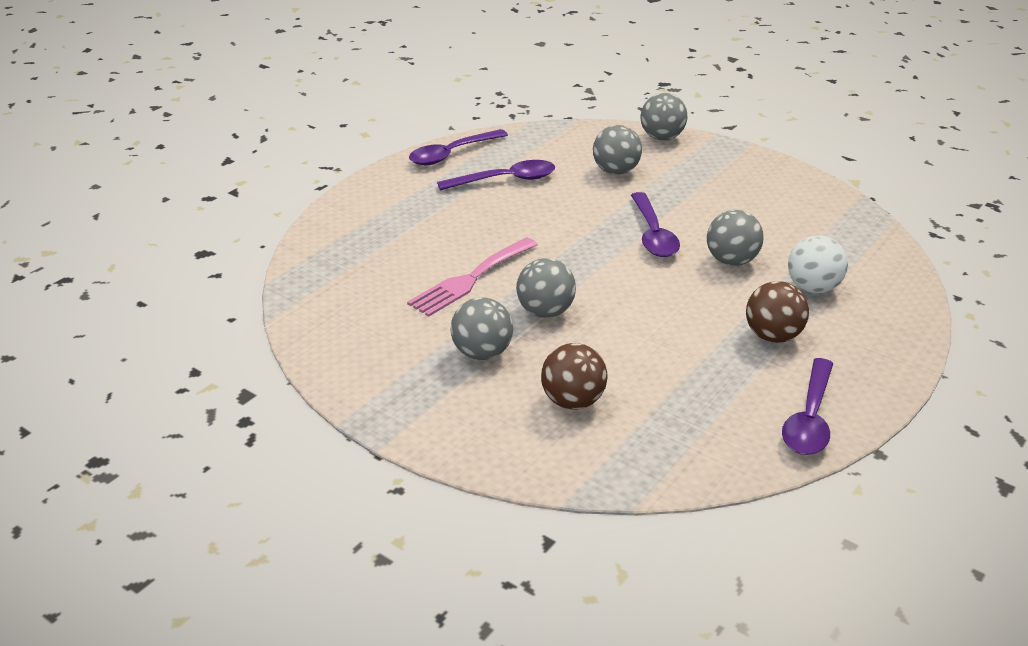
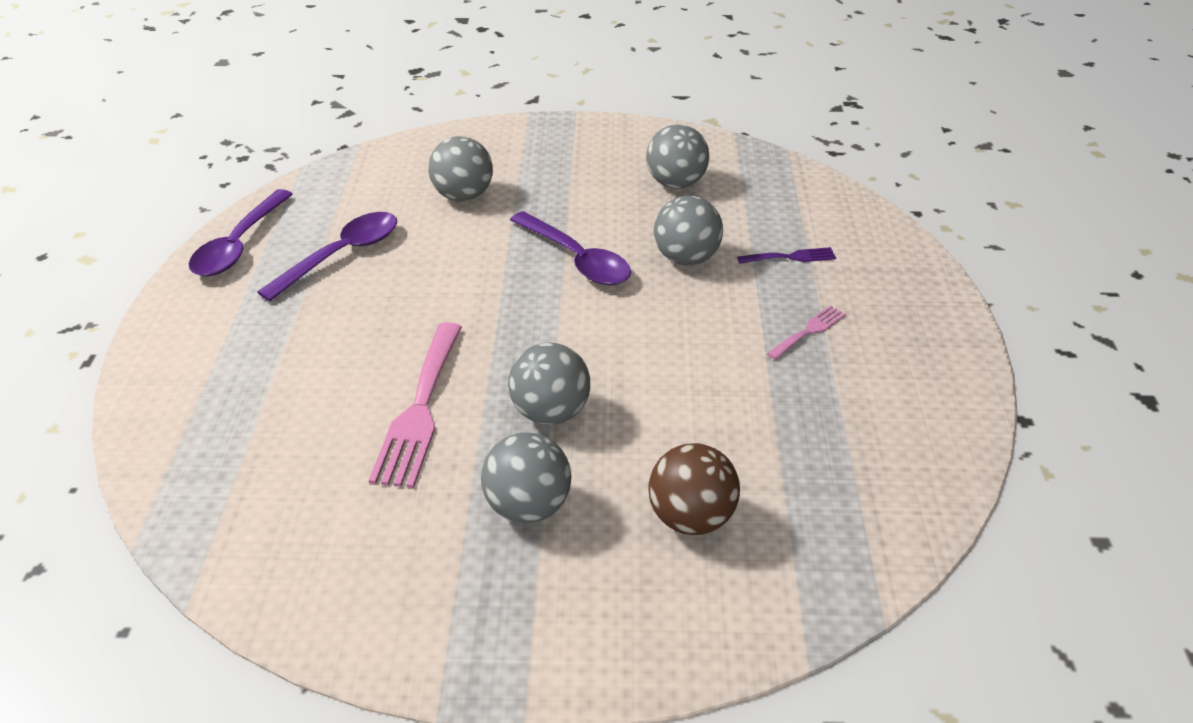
camera: 35 degrees left, 5 degrees up
grey ball [641,93,687,140] -> grey ball moved to [646,124,709,189]
brown ball [746,281,809,343] -> pink fork [767,305,846,360]
purple spoon [782,358,833,455] -> none
white ball [788,235,848,293] -> purple fork [737,247,836,264]

